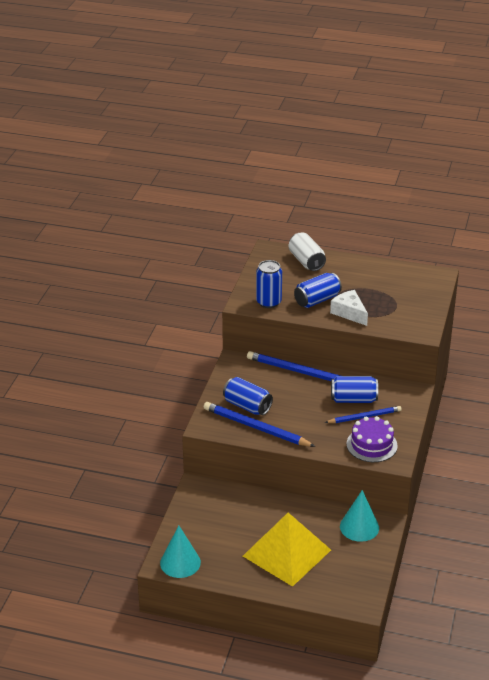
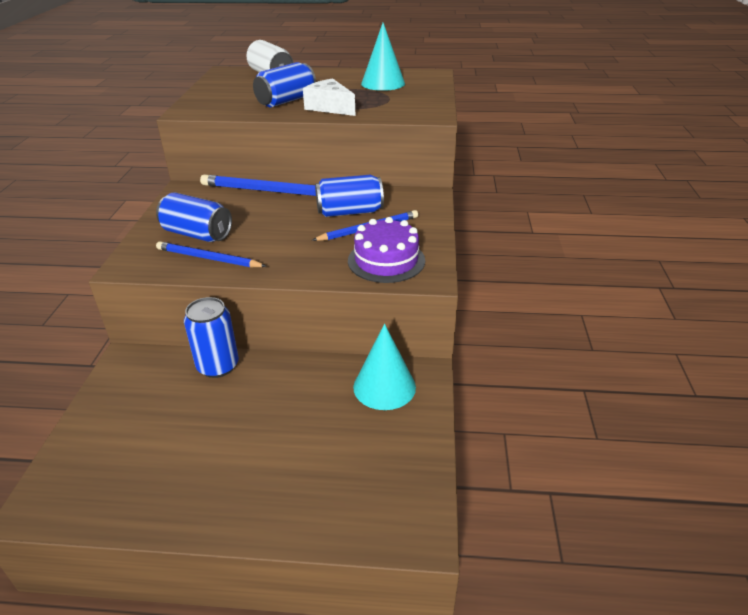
camera: 10 degrees left, 0 degrees up
turquoise cone [160,526,201,578] -> turquoise cone moved to [361,23,405,91]
blue pencil [204,402,316,447] -> blue pencil [156,241,266,268], size x0.64
yellow pyramid [243,513,331,587] -> none
blue can [256,260,282,308] -> blue can moved to [184,297,239,378]

